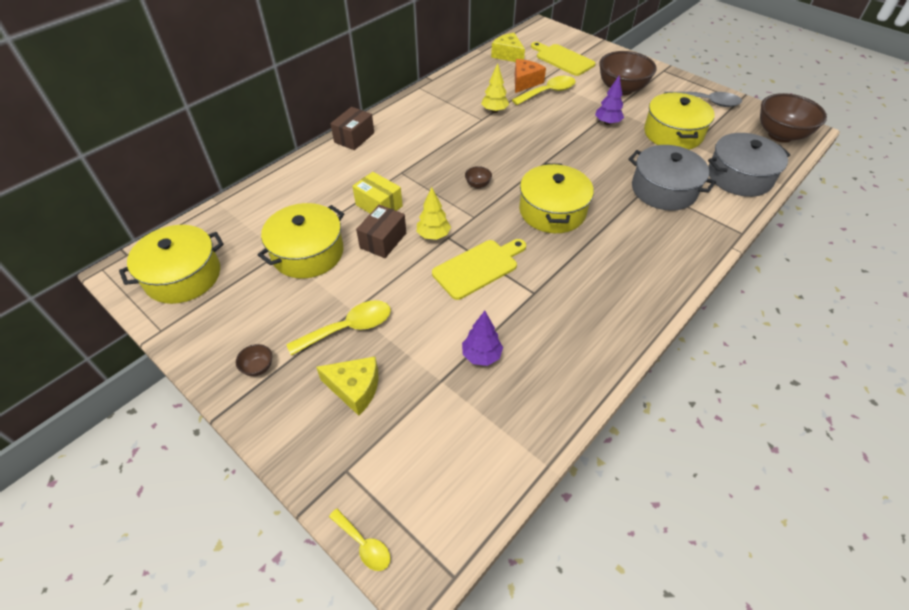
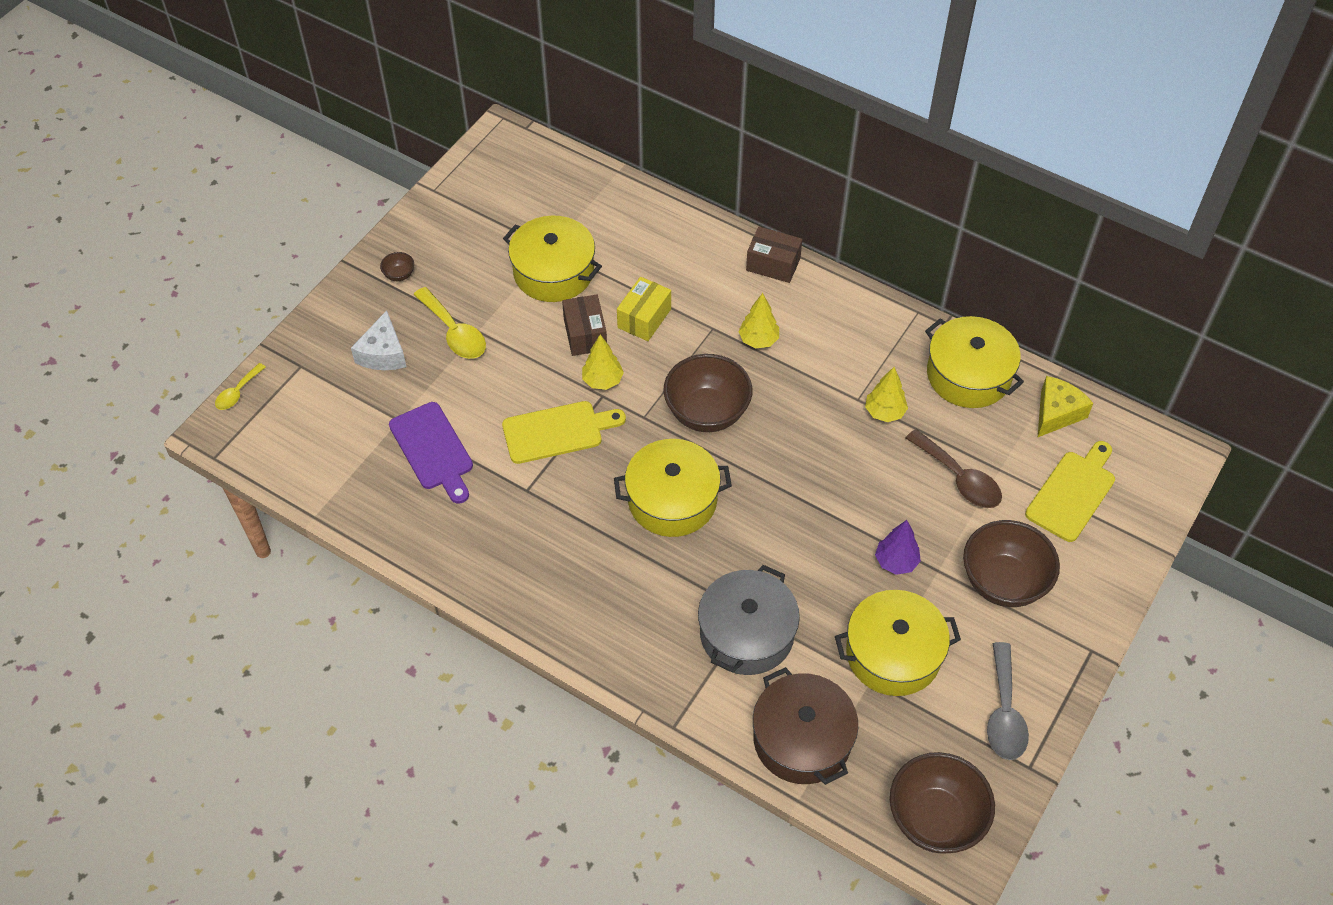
camera: 80 degrees right, 5 degrees up
yellow pot [119,225,224,304] -> yellow pot moved to [925,316,1024,408]
yellow cheese [316,357,378,416] -> white cheese [351,310,407,370]
brown box [356,205,406,258] -> brown box turned 60 degrees clockwise [562,295,607,356]
yellow cutting board [432,239,526,300] -> yellow cutting board turned 60 degrees counterclockwise [502,401,626,464]
purple tree [462,311,503,366] -> purple cutting board [389,402,473,504]
brown bowl [465,166,492,189] -> brown bowl [663,354,752,432], size x2.43
yellow spoon [512,76,576,105] -> brown spoon [906,429,1002,508]
orange cheese [515,59,546,93] -> none
grey pot [708,133,790,197] -> brown pot [753,667,858,785]
none -> yellow tree [738,293,779,348]

